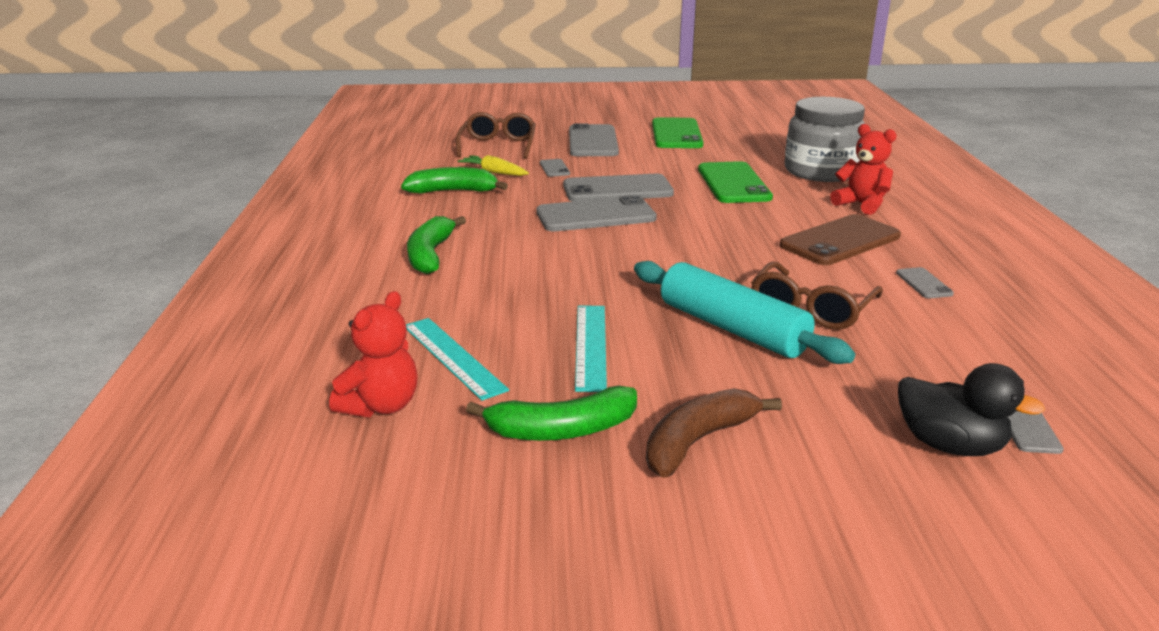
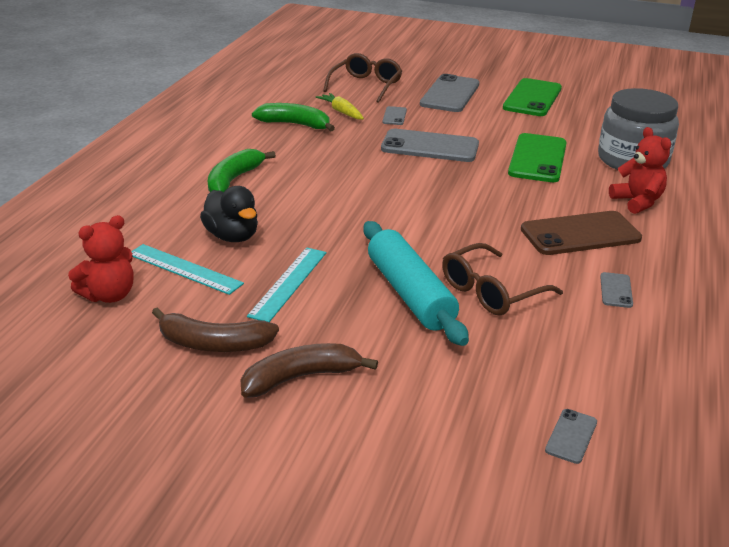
camera: 20 degrees right, 5 degrees up
turquoise ruler [406,318,509,401] -> turquoise ruler turned 45 degrees counterclockwise [131,244,244,295]
green banana [466,386,637,441] -> brown banana [152,307,279,352]
grey phone [536,195,657,231] -> none
black duck [898,363,1045,456] -> black duck moved to [200,186,258,242]

